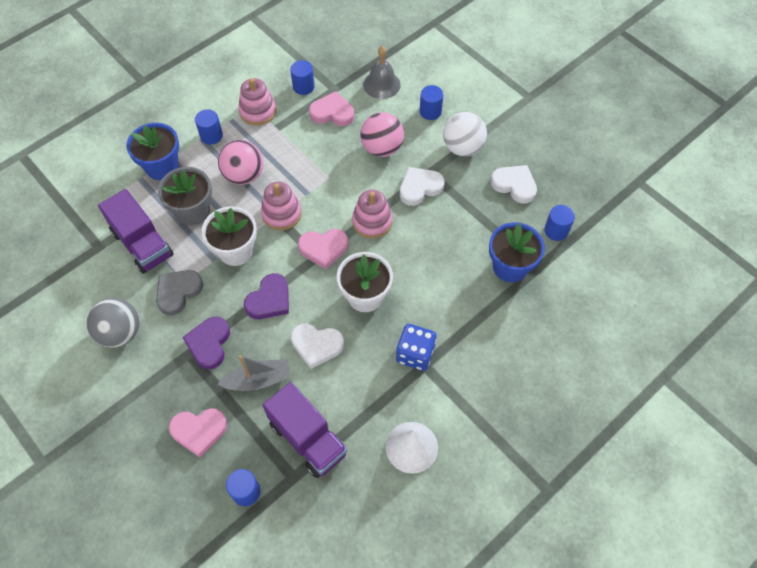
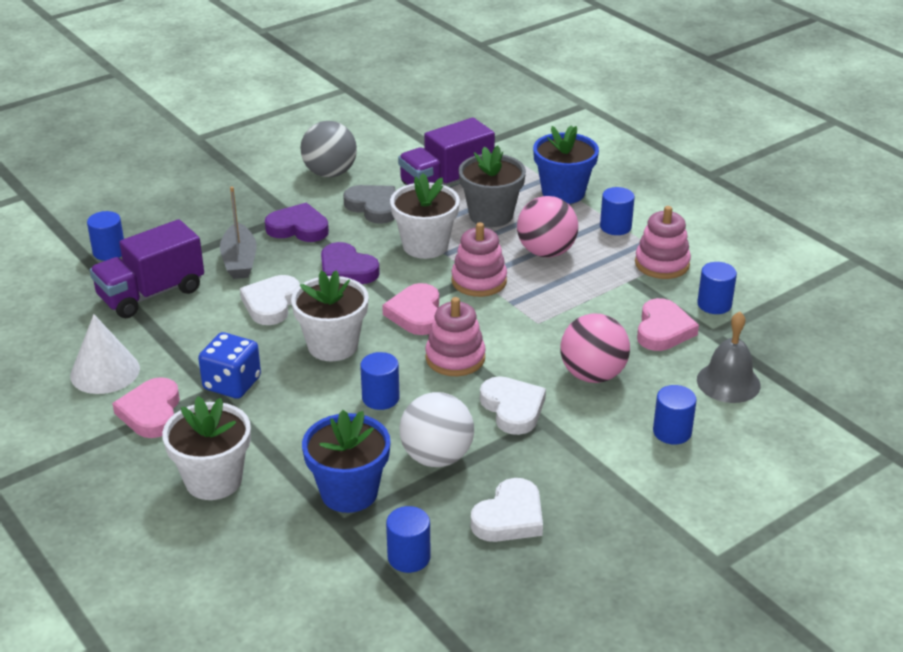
camera: 95 degrees right, 25 degrees down
pink heart [169,408,228,458] -> pink heart moved to [112,377,180,438]
white ball [443,112,487,156] -> white ball moved to [399,392,474,467]
none -> white flower pot [162,396,251,500]
none -> blue cylinder [360,352,400,410]

